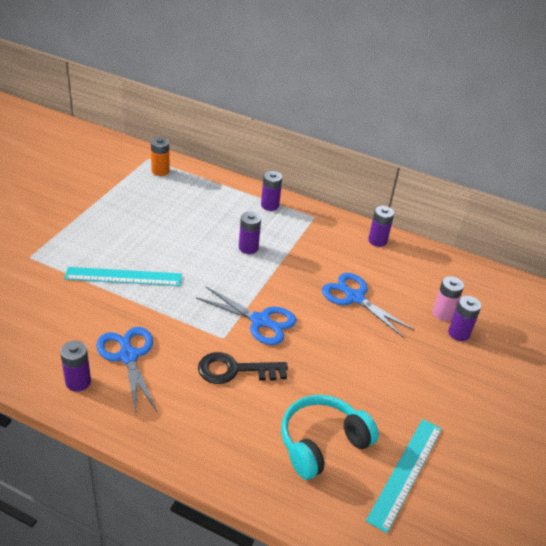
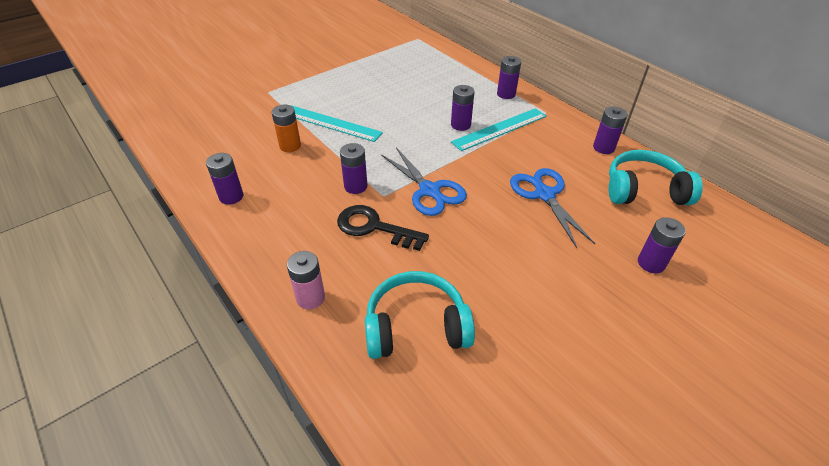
camera: 30 degrees right, 5 degrees up
blue scissors [96,327,157,413] -> none
orange battery [151,137,170,176] -> orange battery moved to [271,105,301,152]
turquoise ruler [366,419,442,533] -> turquoise ruler moved to [451,108,547,151]
pink battery [433,276,464,321] -> pink battery moved to [287,251,325,309]
none -> purple battery [340,143,367,194]
none -> turquoise headphones [609,150,703,205]

